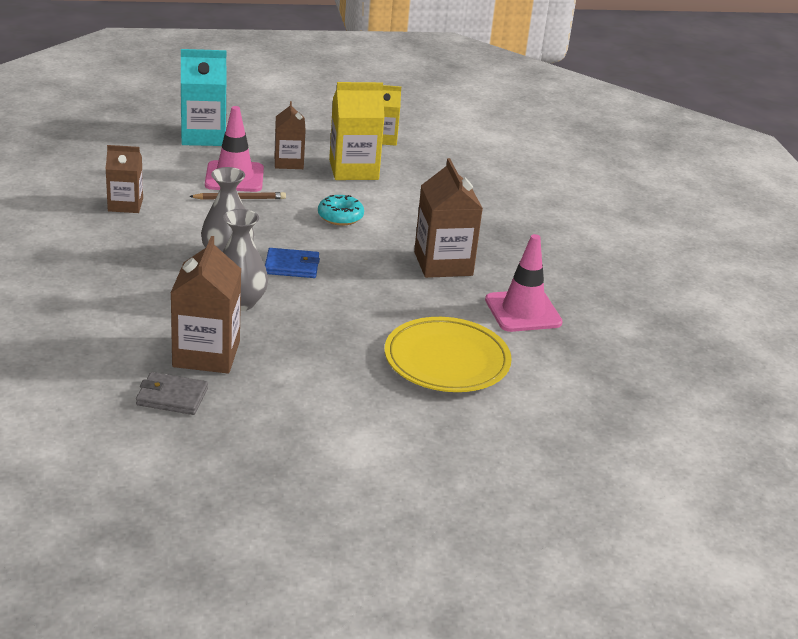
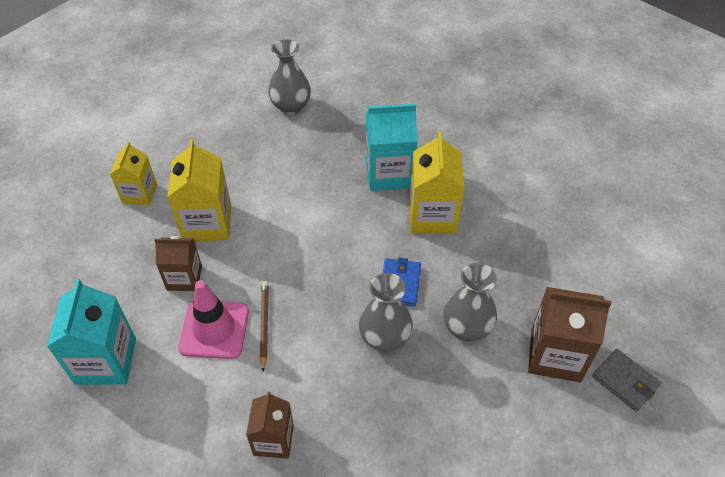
camera: 80 degrees left, 20 degrees up
grey wallet [136,372,208,415] -> grey wallet turned 60 degrees counterclockwise [592,349,661,412]
turquoise donut [318,195,364,226] -> none
yellow plate [385,317,512,392] -> none
brown carton [414,158,483,278] -> turquoise carton [366,104,418,191]
pink traffic cone [485,234,563,332] -> none
none -> grey vase [268,39,311,115]
none -> yellow carton [410,132,465,234]

